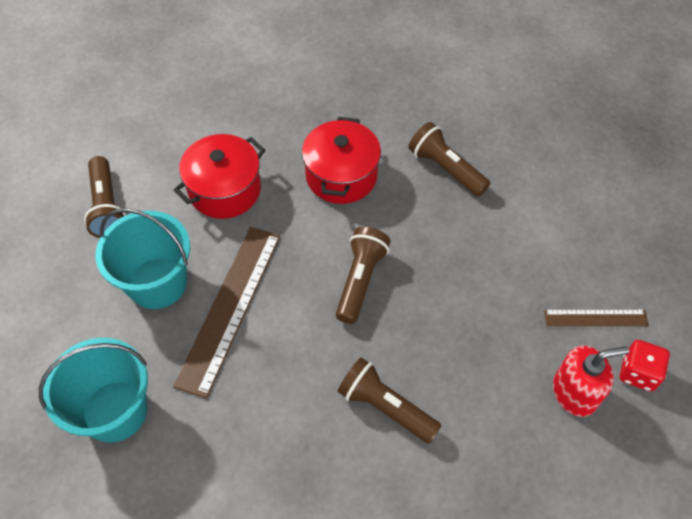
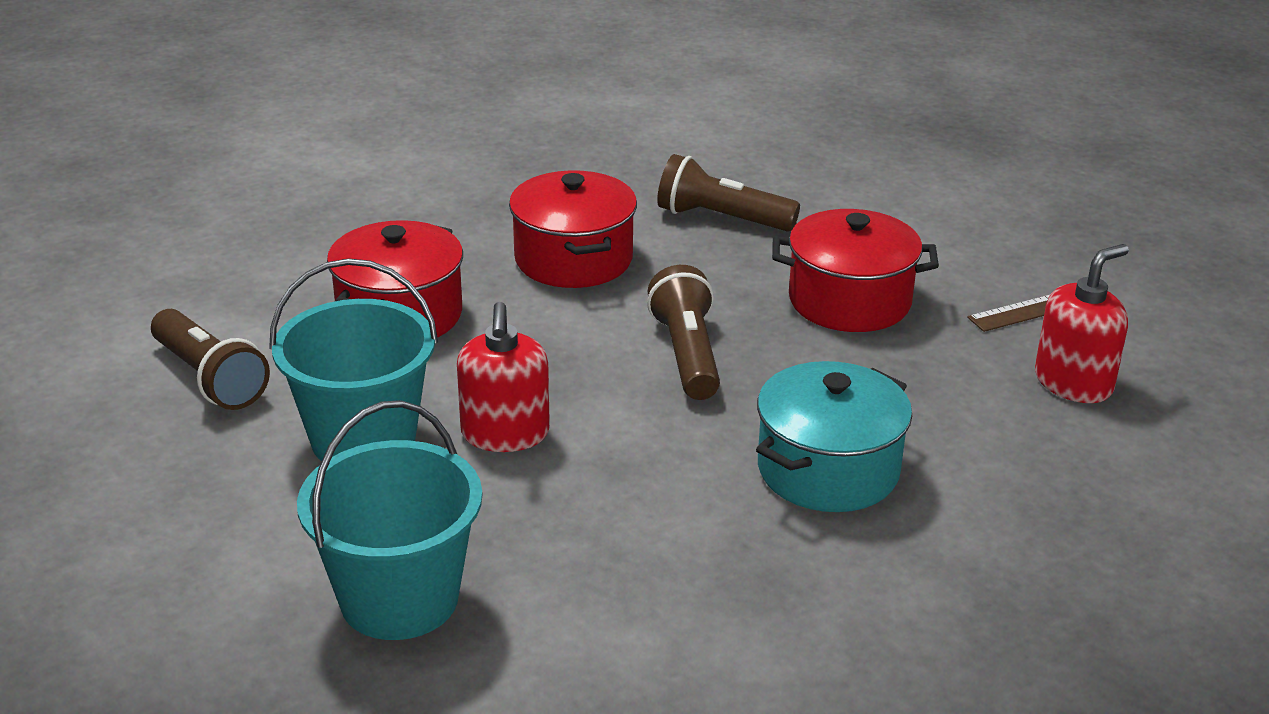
camera: 25 degrees left, 25 degrees down
brown ruler [173,227,280,398] -> red soap dispenser [457,302,550,452]
brown flashlight [338,357,441,444] -> turquoise pot [756,361,912,512]
red dice [620,340,670,391] -> none
none -> red pot [772,209,939,332]

